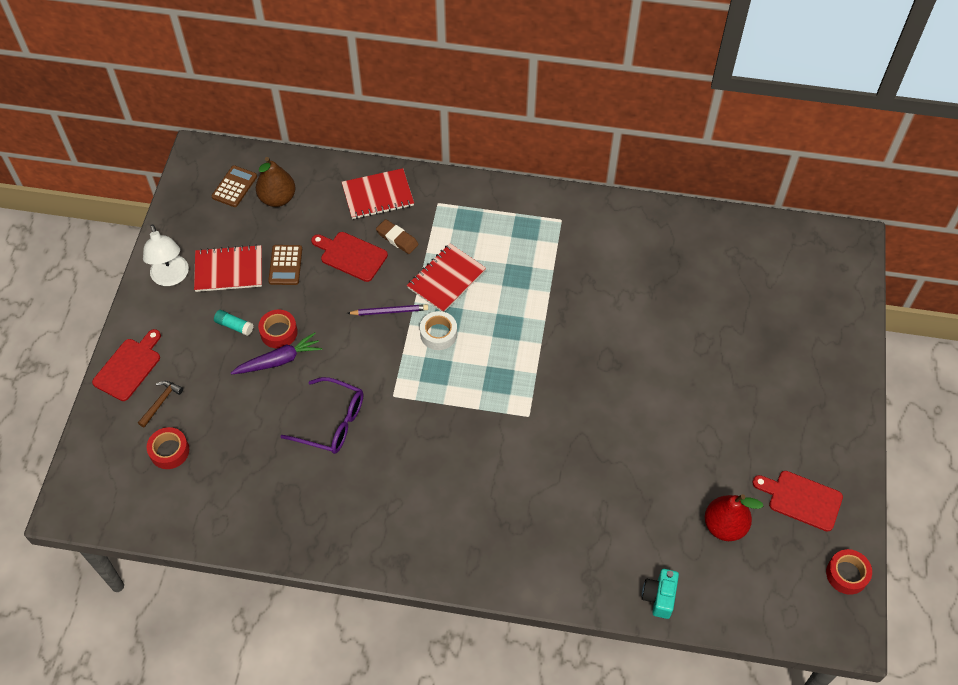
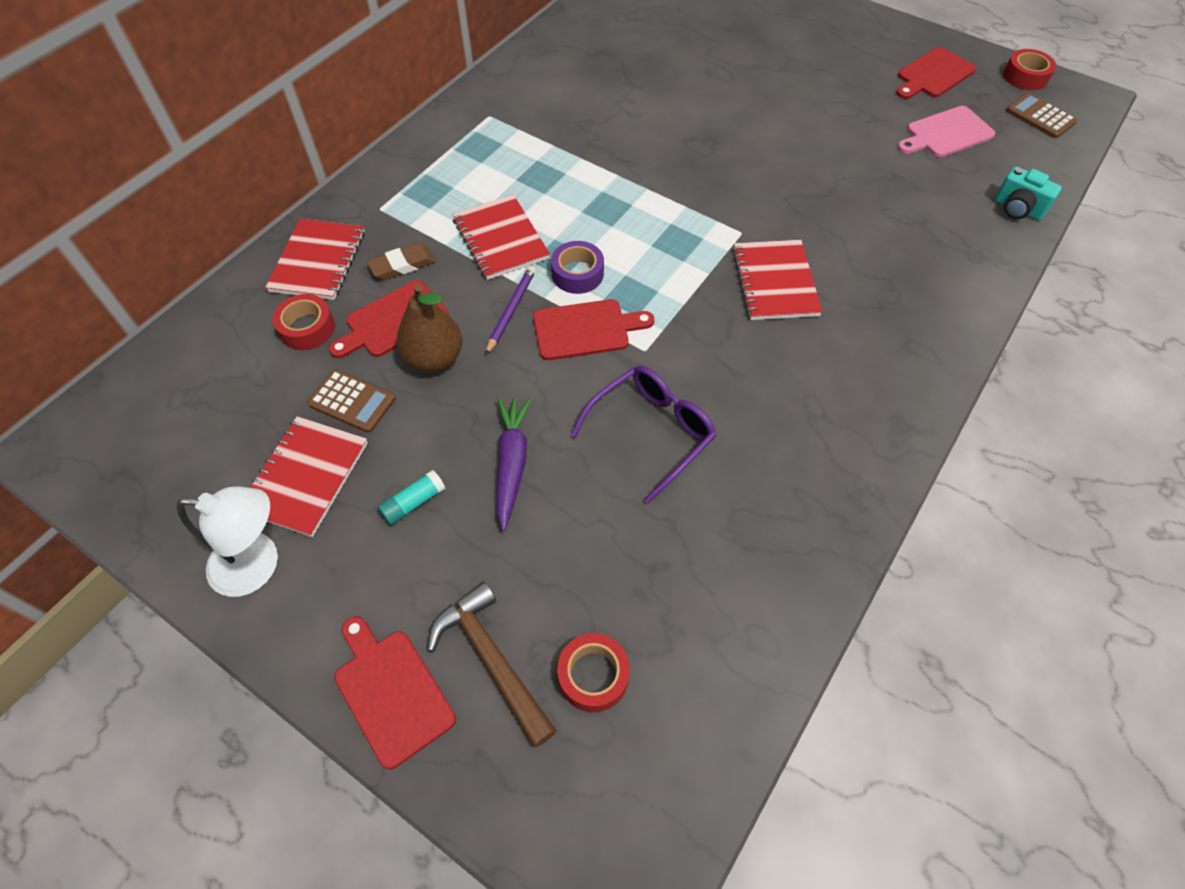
camera: 65 degrees left, 0 degrees up
brown hammer [138,381,183,428] -> brown hammer [427,581,557,748], size x1.69
brown calculator [212,165,257,207] -> brown calculator moved to [1006,93,1077,138]
brown pear [256,157,296,207] -> brown pear moved to [396,284,463,372]
red tape [258,310,298,348] -> red tape moved to [272,294,335,350]
white tape [420,311,457,350] -> purple tape [551,241,604,294]
red pear [705,494,763,541] -> pink cutting board [898,106,995,157]
none -> red cutting board [533,299,654,360]
none -> red notebook [732,240,822,320]

